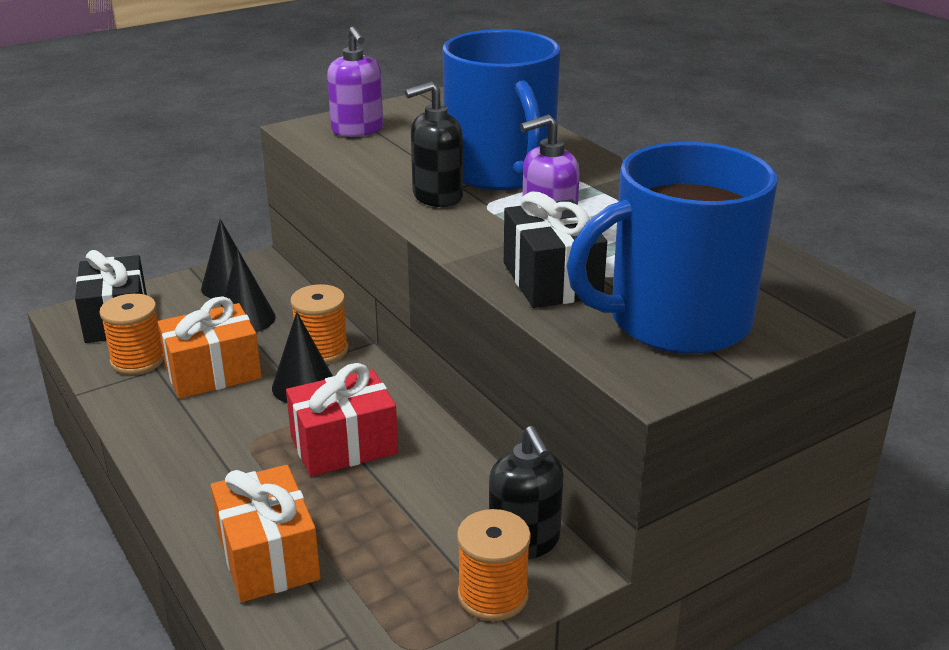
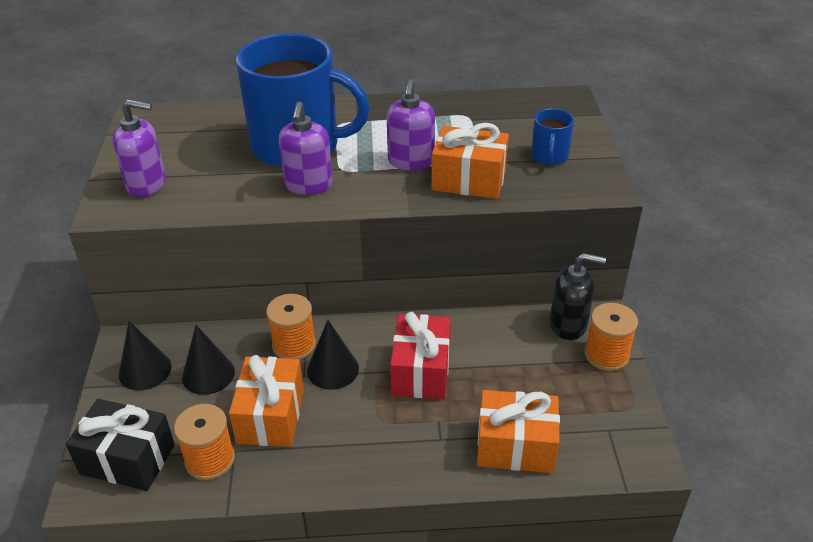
camera: 60 degrees left, 10 degrees up
black soap dispenser [405,81,463,207] -> purple soap dispenser [279,102,333,195]
black gift [504,192,607,308] -> orange gift [431,123,509,199]
blue mug [567,142,777,354] -> blue mug [531,109,574,165], size x0.42

